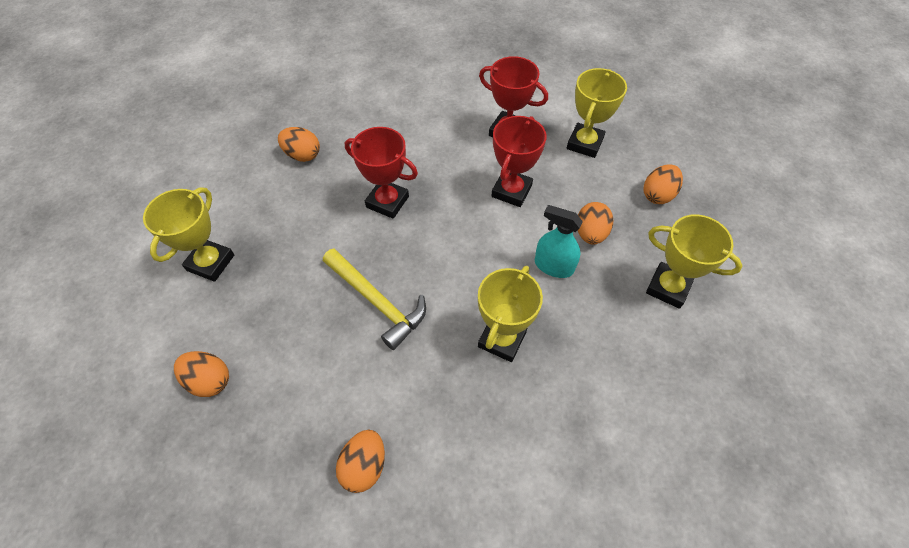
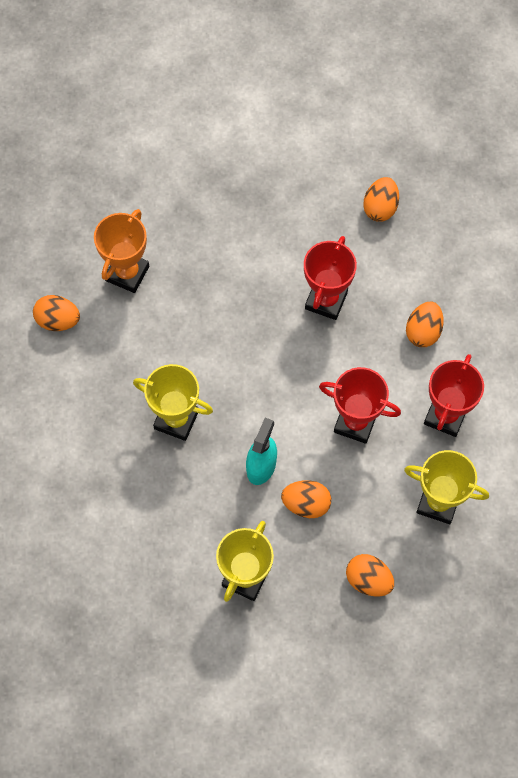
camera: 85 degrees right, 10 degrees up
yellow trophy [143,187,234,282] -> none
orange egg [174,351,229,397] -> orange egg moved to [406,302,444,347]
yellow hammer [323,248,426,350] -> none
none -> orange trophy [94,209,149,293]

